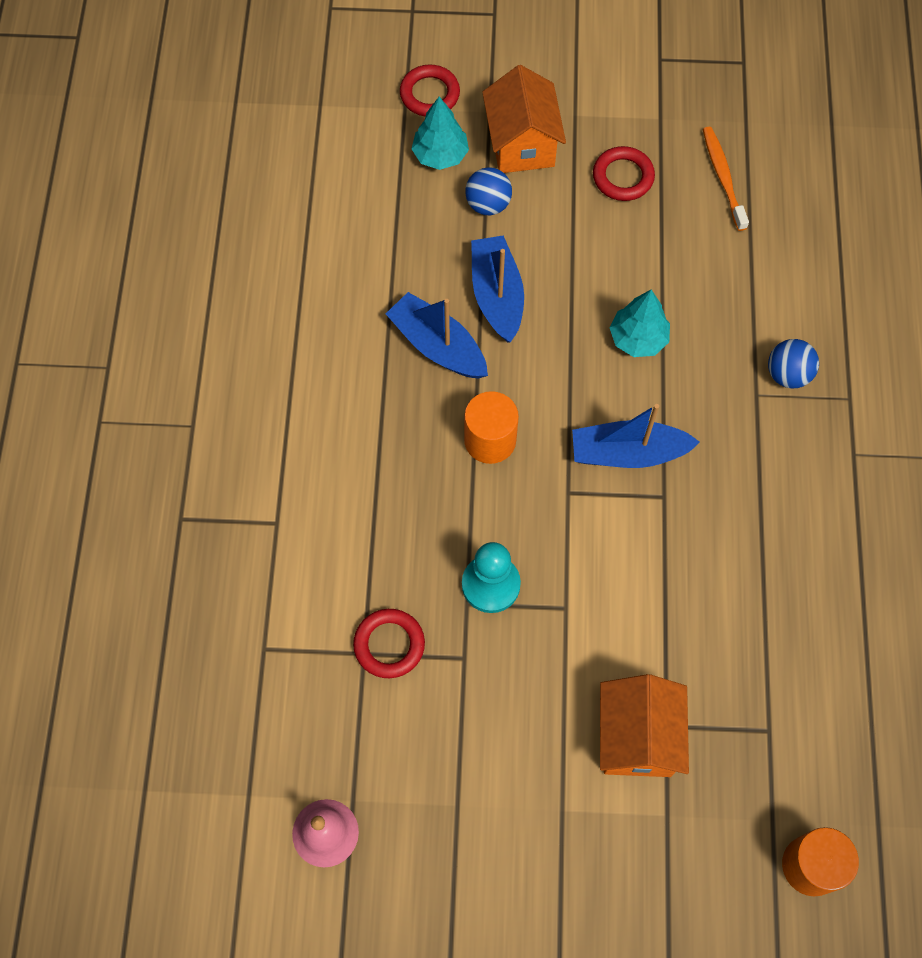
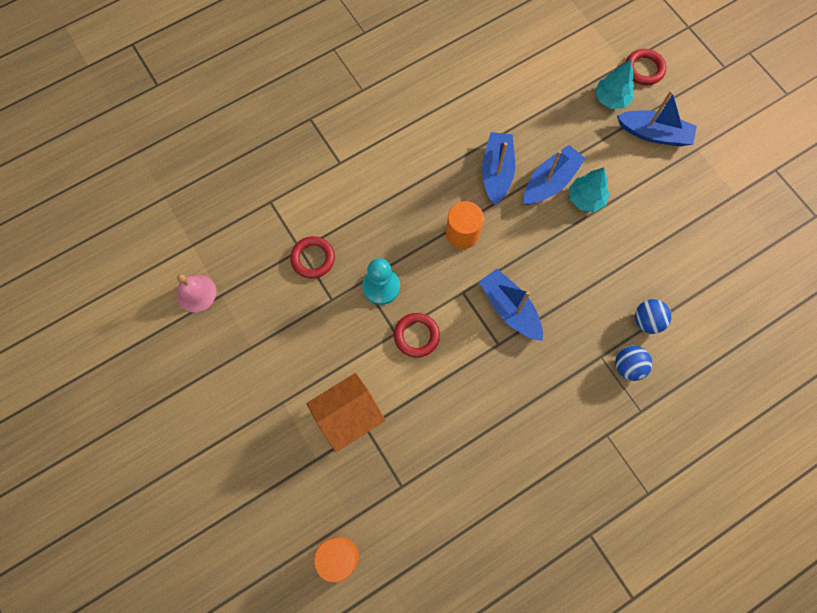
camera: 55 degrees right, 5 degrees up
blue ball [465,167,512,215] -> blue ball moved to [635,299,671,334]
orange house [482,65,566,173] -> blue boat [617,90,697,146]
red ring [593,146,655,201] -> red ring moved to [394,313,440,358]
turquoise tree [610,290,670,357] -> turquoise tree moved to [569,167,610,212]
orange toothbrush [703,127,749,231] -> none

